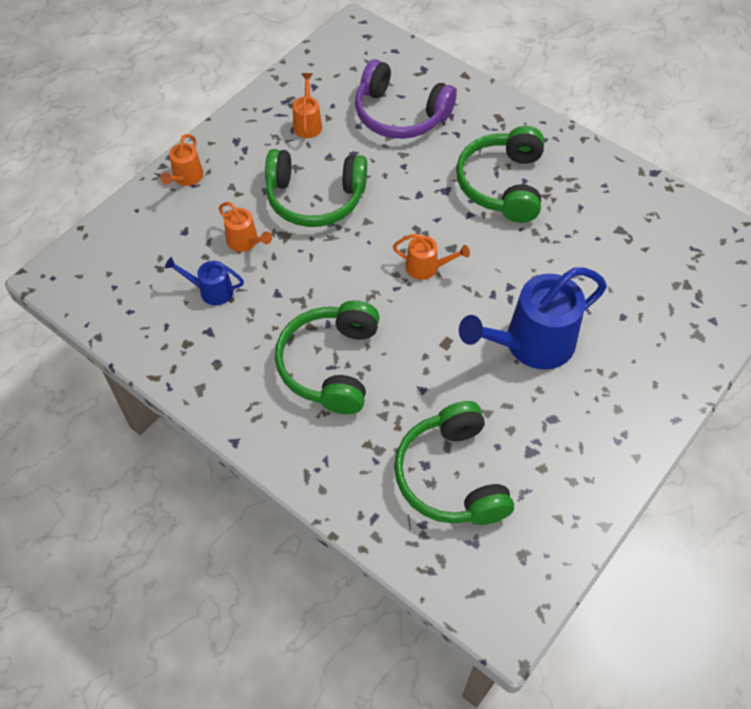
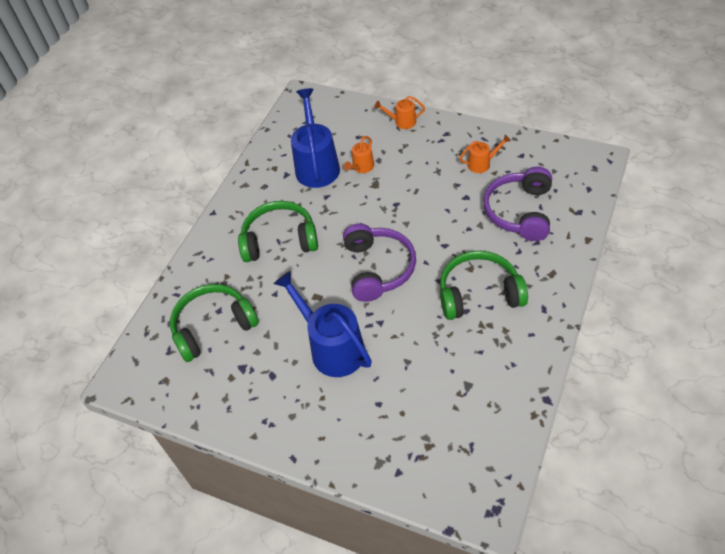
camera: 80 degrees right, 5 degrees down
blue watering can [165,257,244,305] -> blue watering can [291,88,340,188], size x2.06
green headphones [265,149,367,227] -> none
orange watering can [393,233,470,280] -> purple headphones [343,224,416,302]

